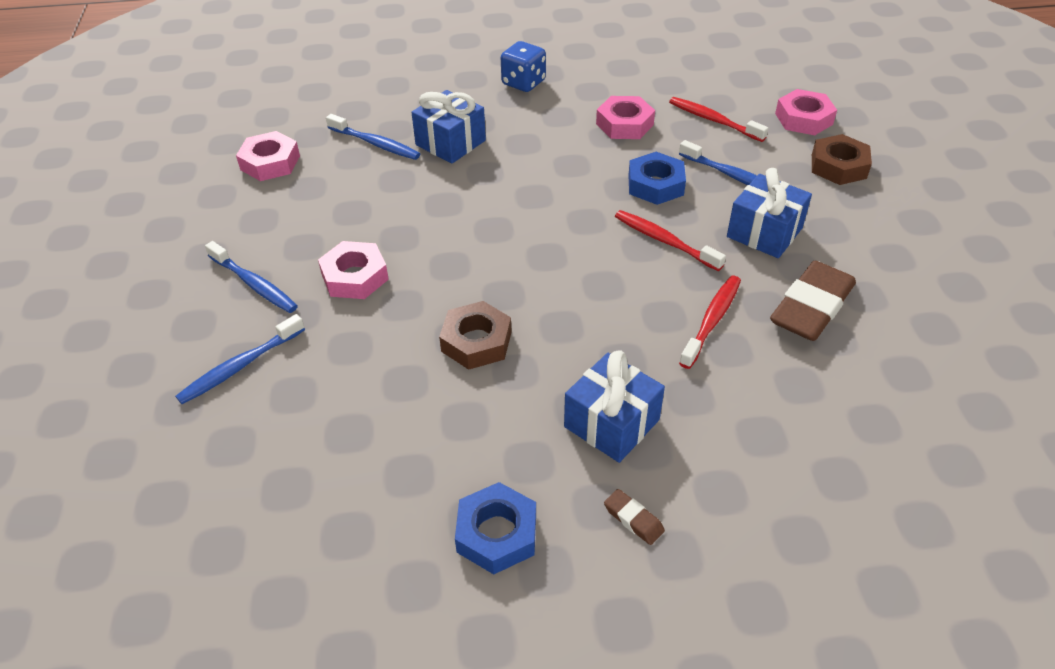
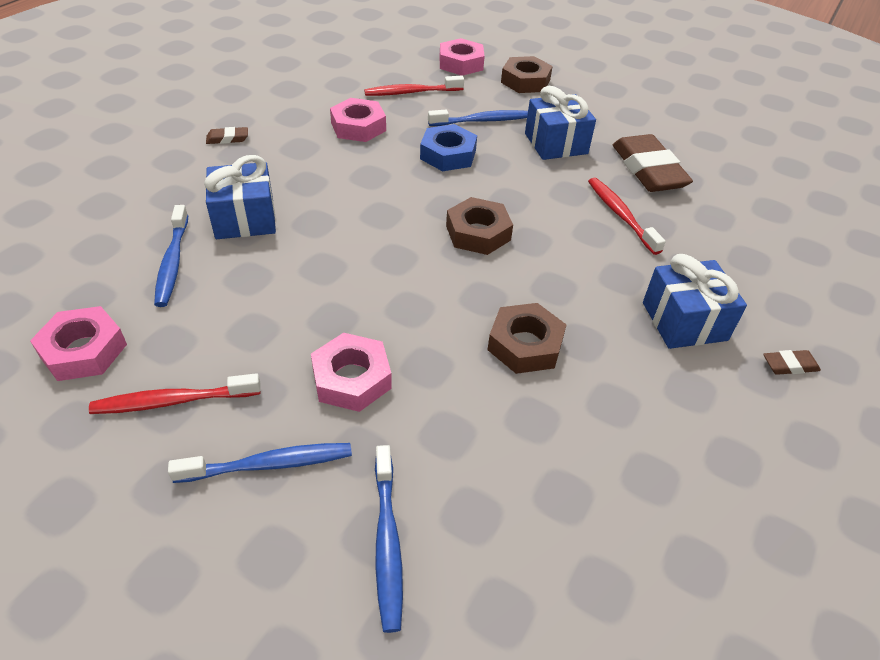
camera: 55 degrees left, 0 degrees up
blue toothbrush [326,114,420,160] -> blue toothbrush turned 105 degrees clockwise [154,205,188,307]
blue nut [455,482,536,574] -> none
blue dice [501,41,546,92] -> brown eraser [206,127,248,144]
red toothbrush [615,210,726,271] -> red toothbrush moved to [89,373,261,414]
none -> brown nut [446,197,513,255]

